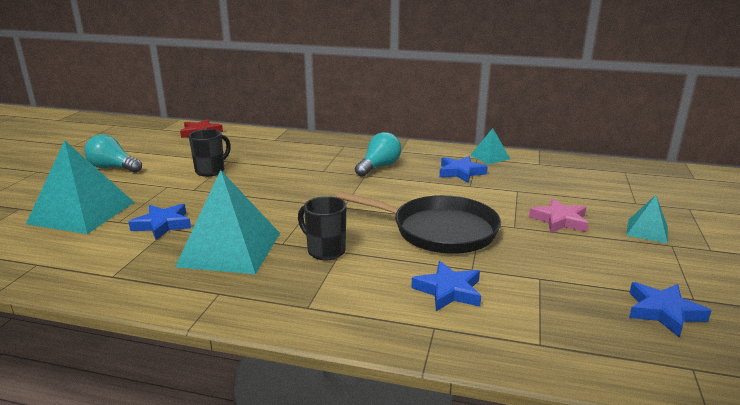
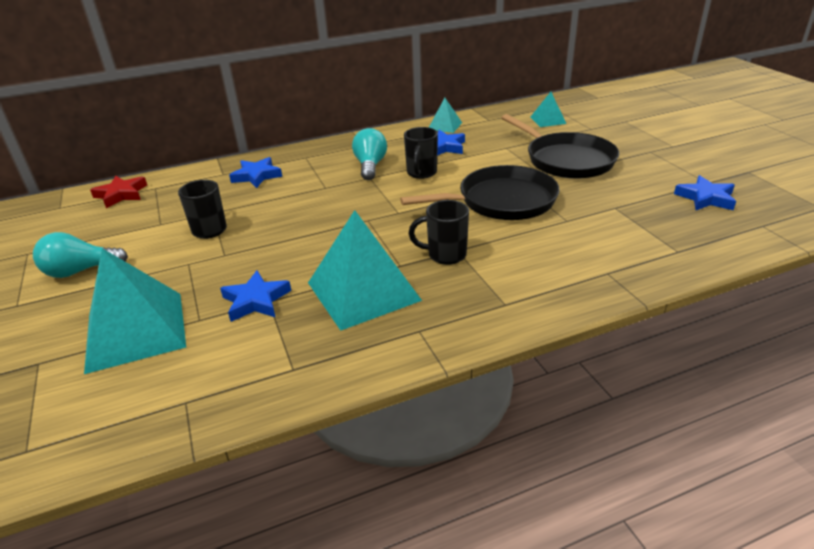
camera: 35 degrees left, 10 degrees up
blue star [411,261,481,311] -> blue star moved to [229,157,282,188]
pink star [529,198,589,233] -> black pan [501,114,619,179]
turquoise pyramid [626,195,668,244] -> turquoise pyramid moved to [530,92,566,127]
none -> black mug [404,127,438,179]

